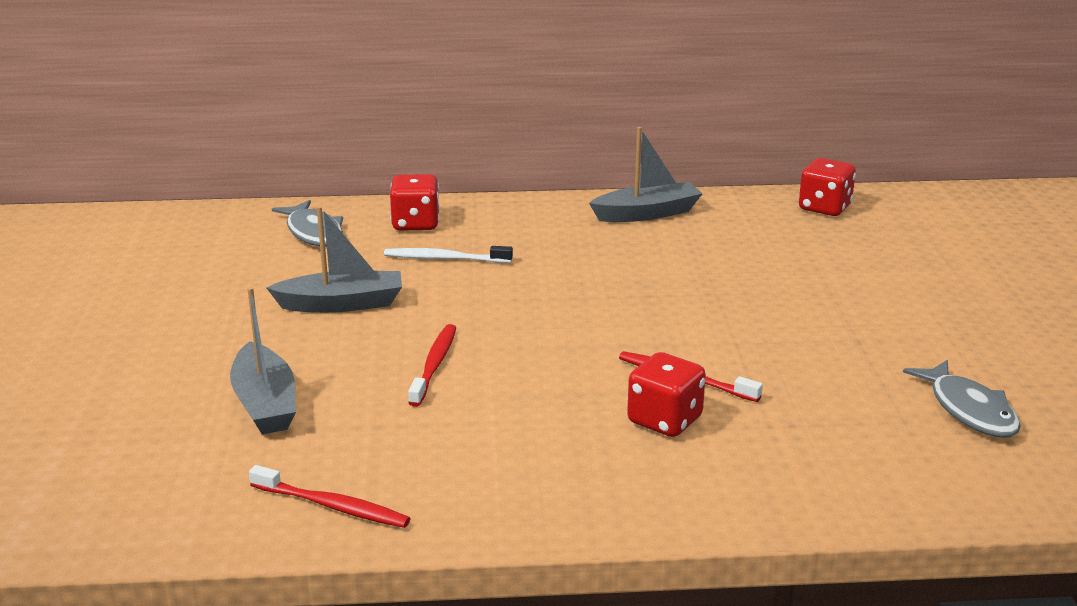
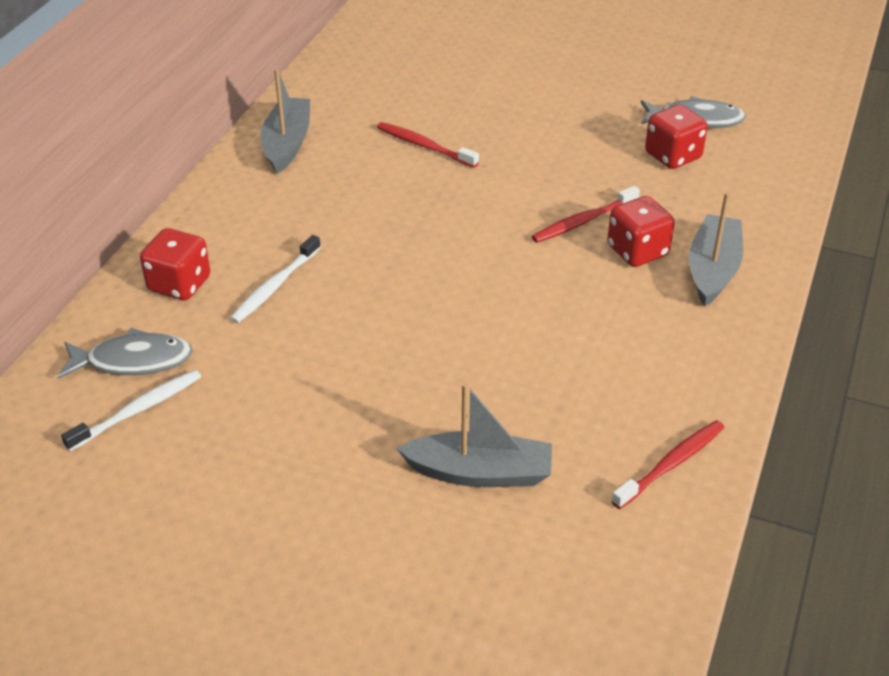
camera: 65 degrees left, 15 degrees up
grey boat [266,206,402,313] -> grey boat moved to [689,192,743,307]
red toothbrush [408,324,456,407] -> red toothbrush moved to [377,122,479,168]
red dice [799,158,856,216] -> red dice moved to [645,105,708,169]
none -> white toothbrush [61,370,201,451]

